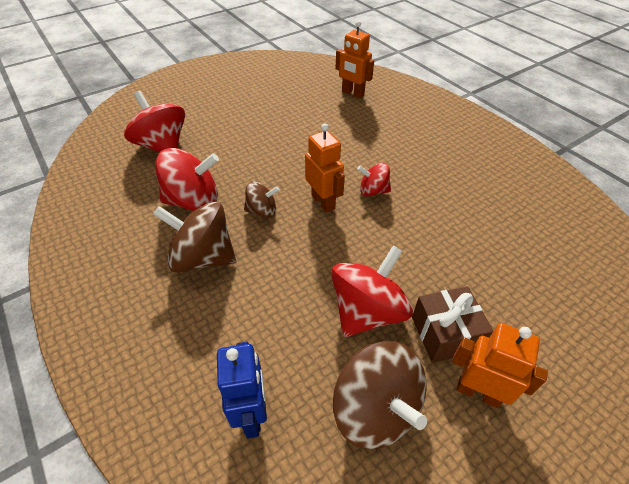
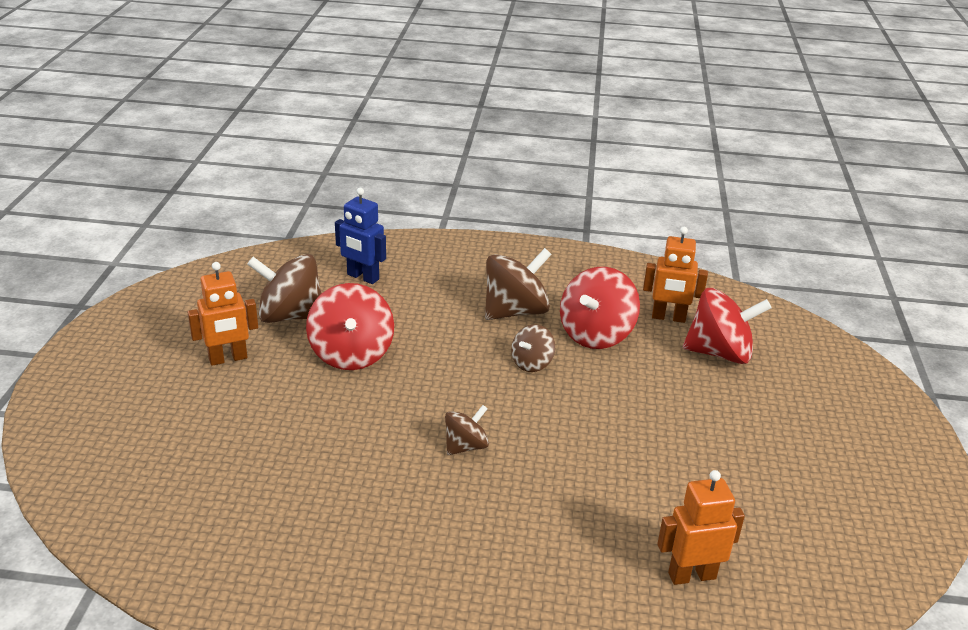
camera: 130 degrees right, 15 degrees down
orange robot [305,124,345,213] -> orange robot moved to [643,227,708,323]
red spinning top [357,163,391,196] -> brown spinning top [445,405,489,455]
brown gift [412,286,493,363] -> none

